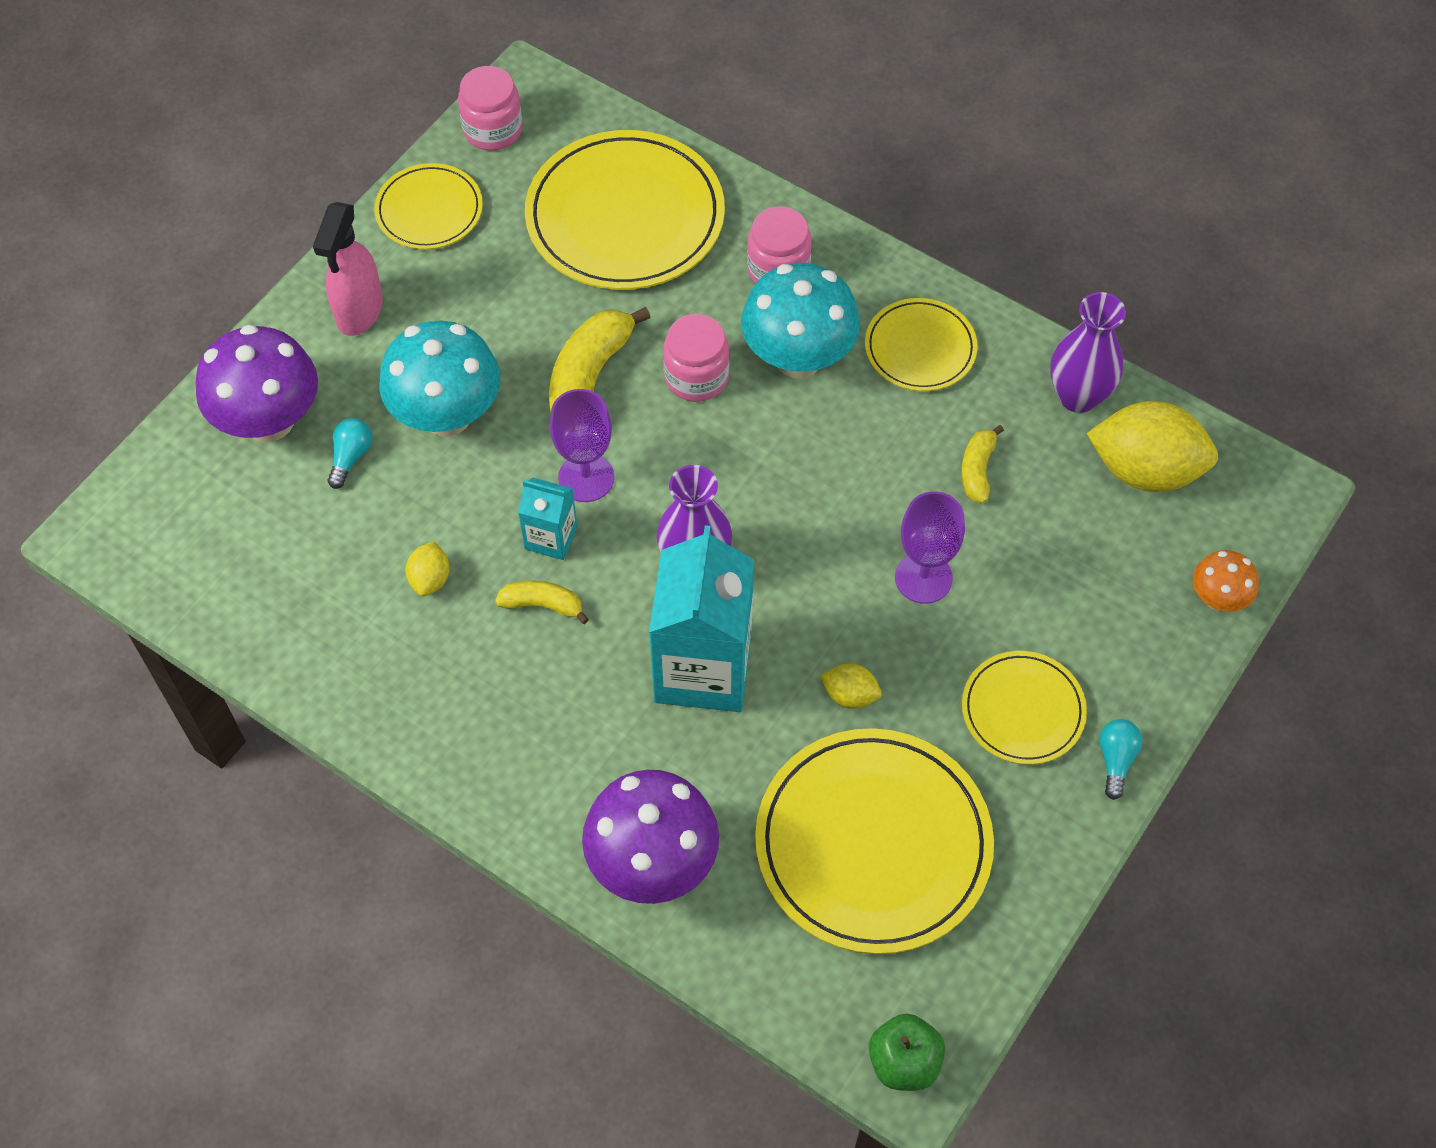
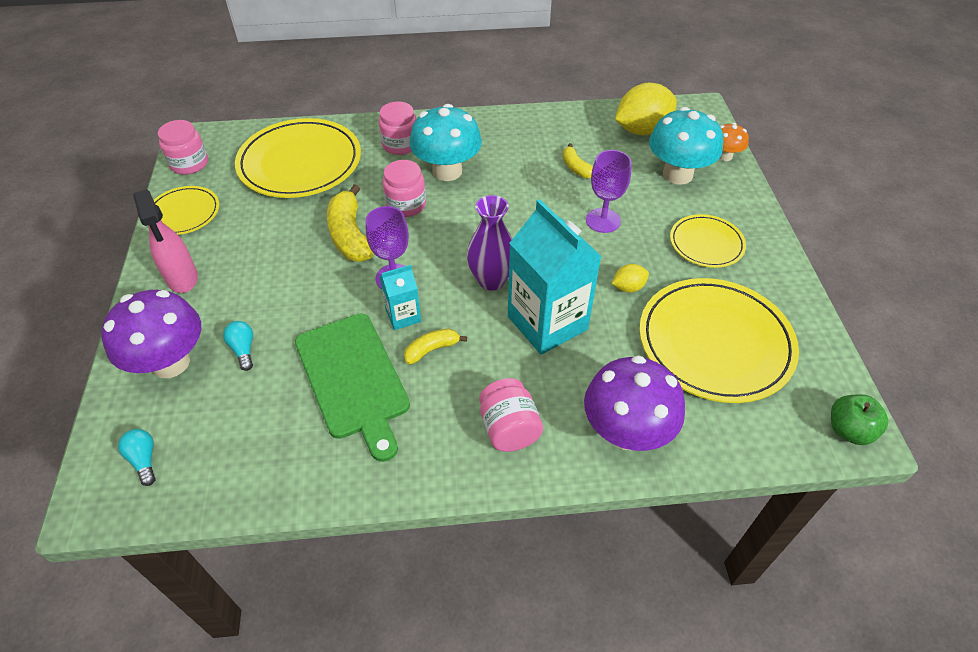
camera: 40 degrees left, 10 degrees down
turquoise mushroom [379,321,500,436] -> turquoise mushroom moved to [649,107,723,185]
yellow lemon [406,541,450,596] -> green cutting board [295,313,410,462]
yellow plate [865,298,978,391] -> none
purple vase [1050,292,1126,413] -> none
turquoise light bulb [1099,719,1143,800] -> turquoise light bulb moved to [118,429,156,486]
none -> pink jar [479,378,543,452]

